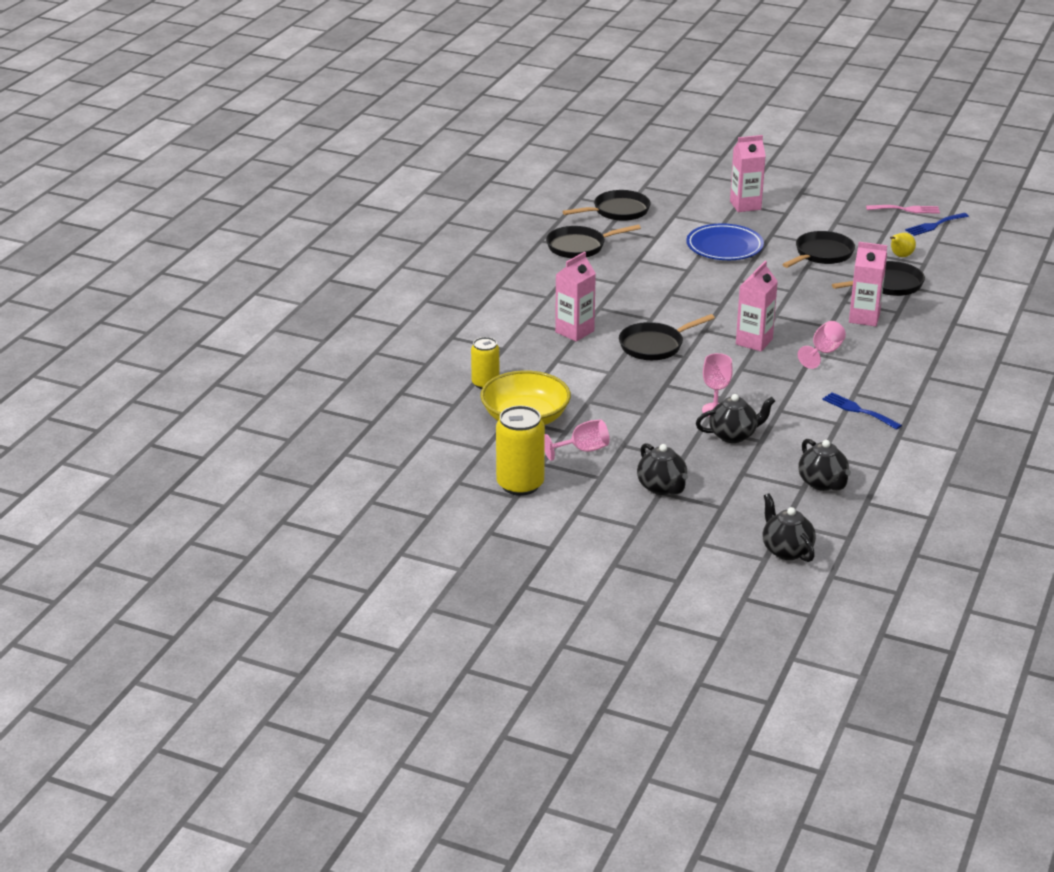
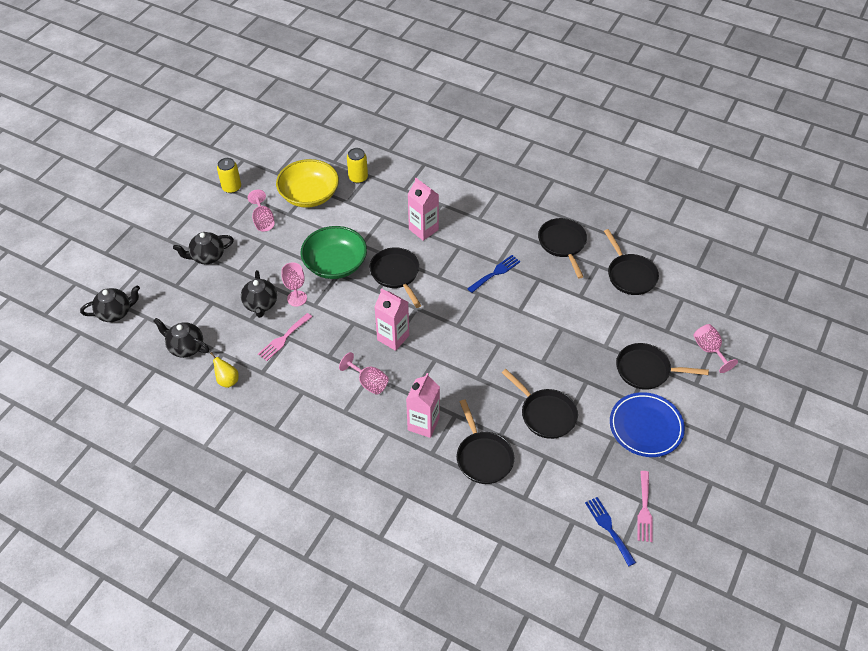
camera: 95 degrees right, 20 degrees up
yellow can [496,406,545,496] -> yellow can [217,158,241,193], size x0.63
blue plate [686,223,764,260] -> blue plate moved to [610,392,685,457]
pink carton [730,135,766,212] -> black pan [616,343,709,390]
black teapot [798,439,851,491] -> black teapot turned 45 degrees clockwise [153,318,209,358]
blue fork [822,392,902,430] -> blue fork moved to [467,255,520,293]
yellow pear [890,233,916,257] -> yellow pear moved to [210,352,239,388]
none -> pink fork [258,313,312,361]
none -> green bowl [301,226,367,279]
none -> pink goblet [694,324,738,373]

